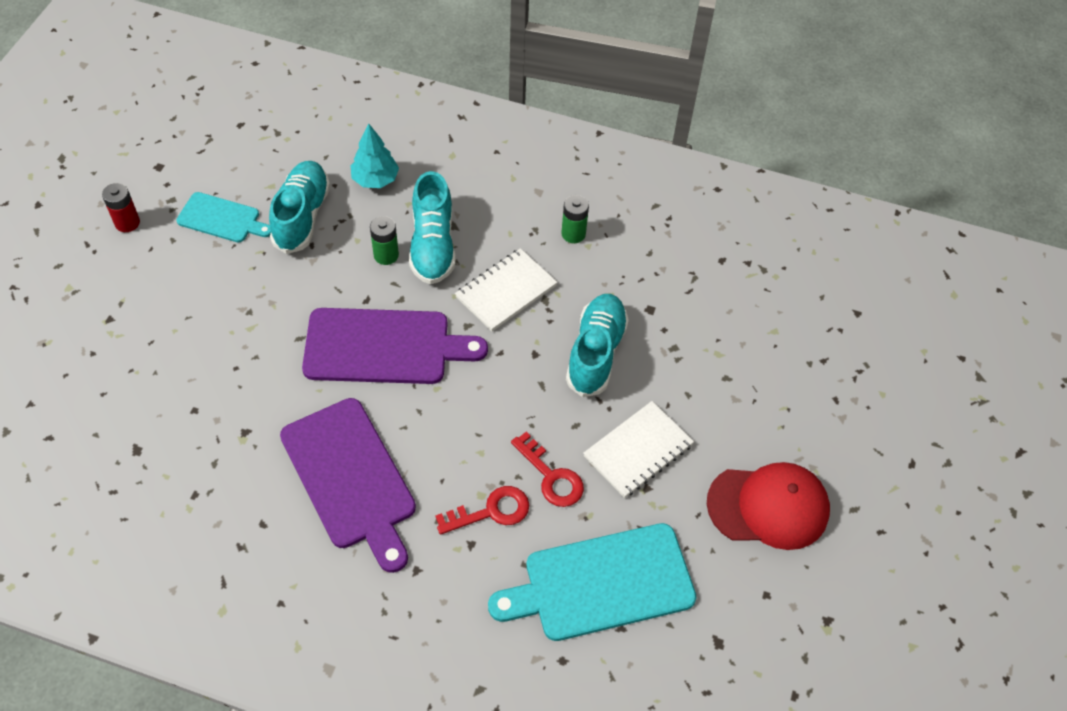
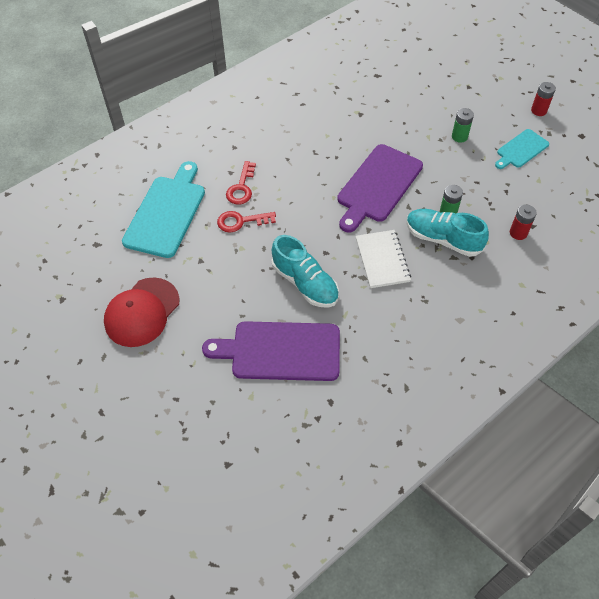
camera: 125 degrees right, 0 degrees up
turquoise shoe [269,161,330,254] -> none
purple cutting board [280,398,416,573] -> purple cutting board moved to [202,321,340,381]
turquoise tree [351,123,399,188] -> red battery [510,204,537,240]
green battery [561,195,589,243] -> green battery moved to [452,108,474,143]
white notebook [583,401,694,498] -> none

